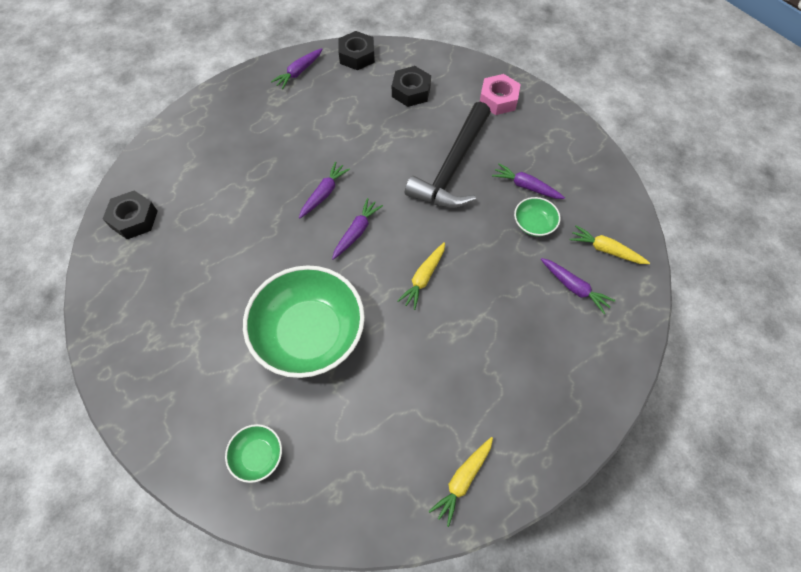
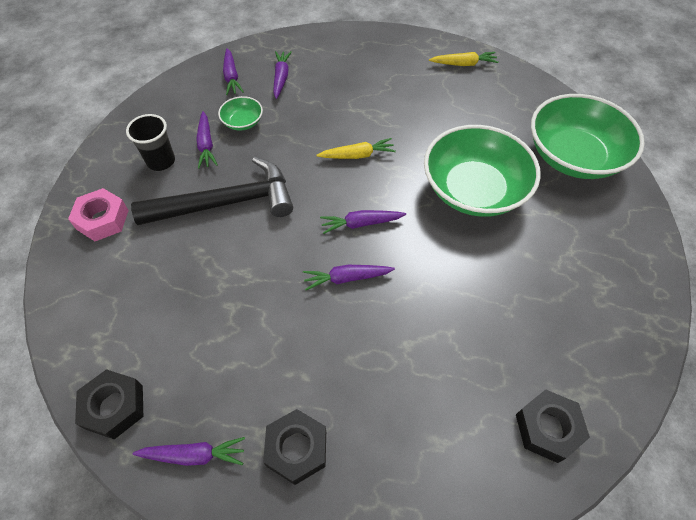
camera: 130 degrees left, 5 degrees down
green bowl [225,424,282,483] -> green bowl [531,94,645,179], size x2.30
black nut [392,66,431,107] -> black nut moved to [263,409,326,485]
yellow carrot [570,225,650,264] -> purple carrot [223,48,244,95]
none -> black cup [126,114,175,171]

